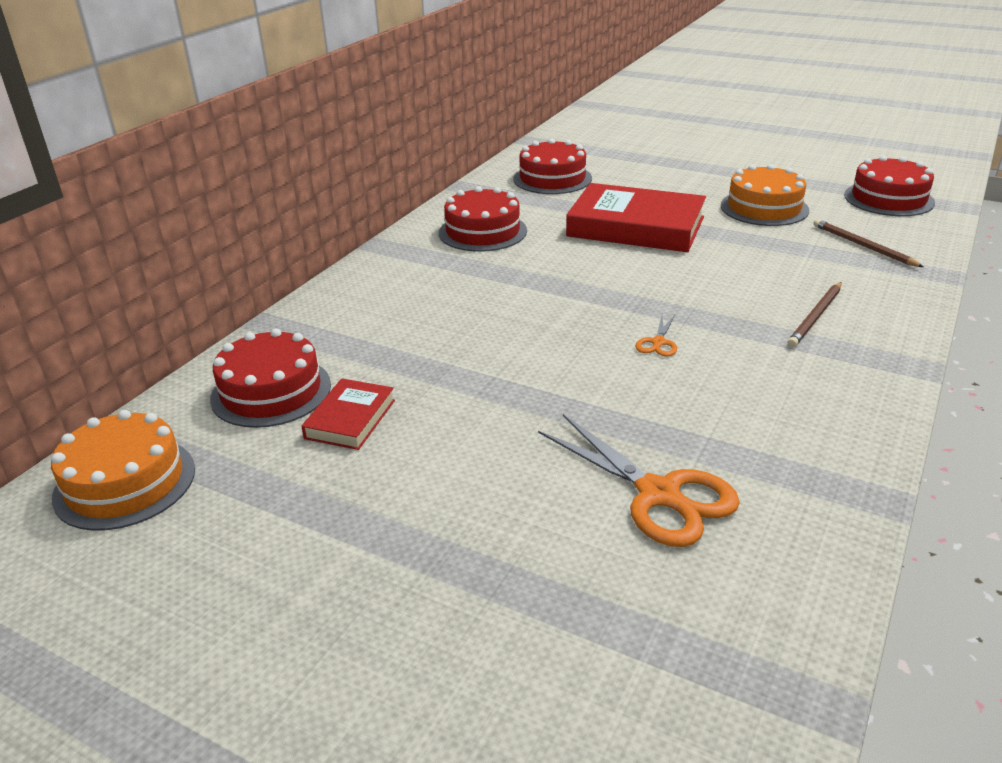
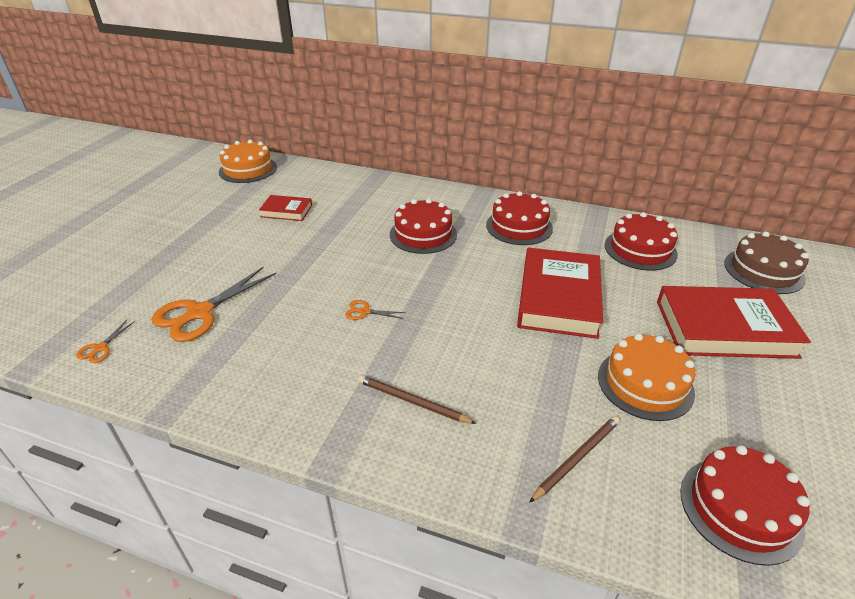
camera: 80 degrees right, 5 degrees up
red cake [210,328,331,428] -> red cake moved to [390,199,457,254]
none -> orange scissors [76,320,135,363]
none -> red book [657,286,811,359]
none -> brown cake [724,232,809,294]

